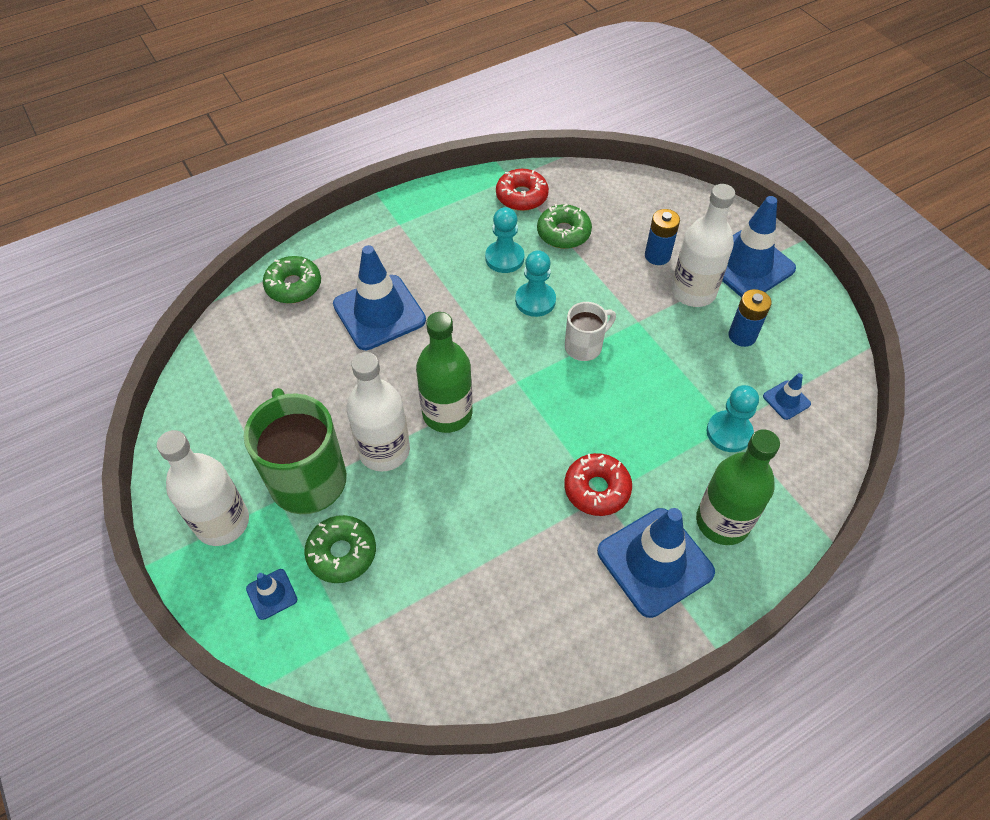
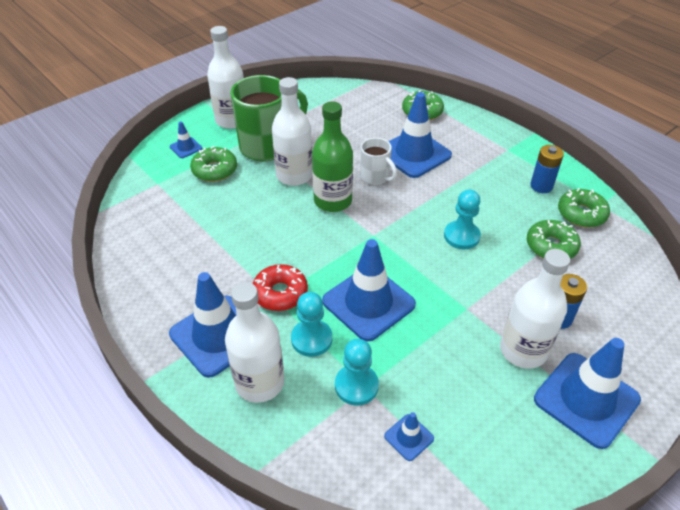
camera: 80 degrees right, 10 degrees down
turquoise pawn [485,207,524,273] -> turquoise pawn moved to [291,292,332,357]
red donut [496,169,549,211] -> green donut [558,188,610,227]
white mug [565,302,616,361] -> white mug moved to [360,138,397,185]
green bottle [696,429,780,545] -> white bottle [225,282,284,403]
blue battery [729,289,772,347] -> blue battery moved to [530,145,564,193]
none -> blue traffic cone [322,239,416,341]

